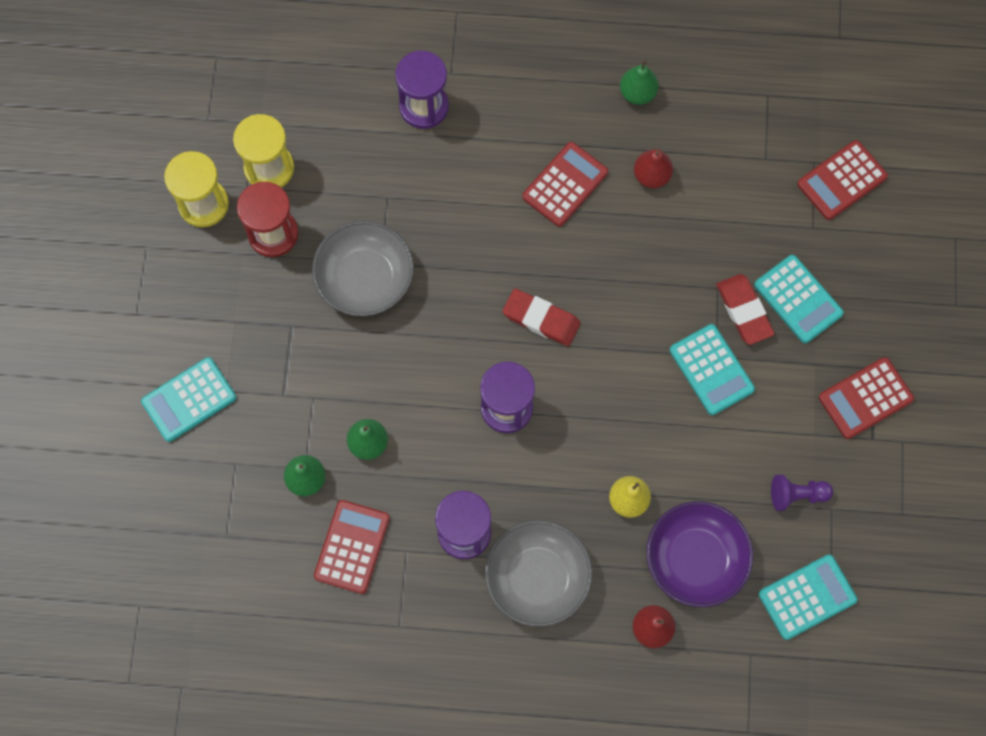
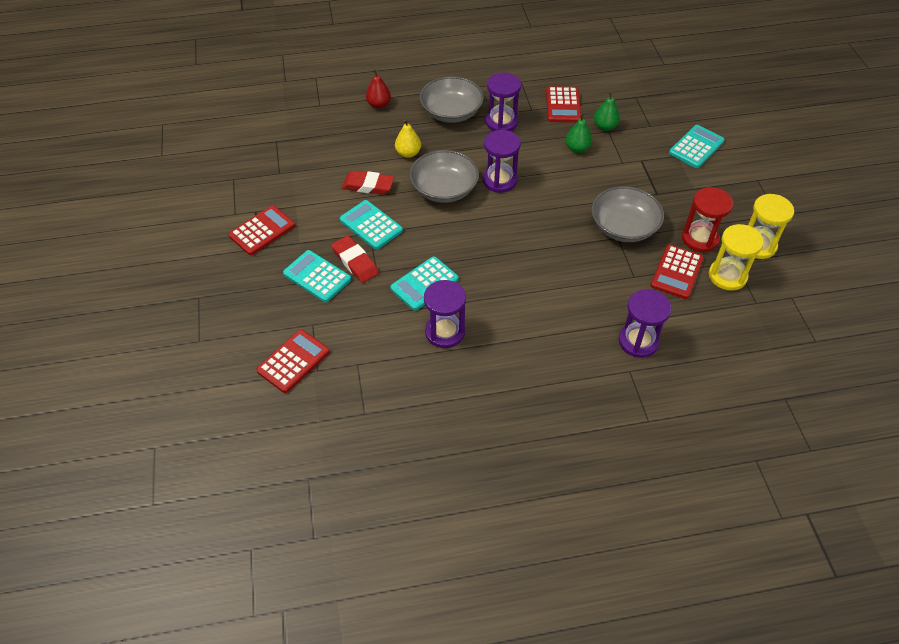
camera: 165 degrees right, 20 degrees down
red eraser [502,289,581,346] -> red eraser moved to [342,171,394,195]
red calculator [522,142,608,227] -> red calculator moved to [651,244,704,299]
green pear [620,60,659,105] -> none
red pear [634,149,673,188] -> purple hourglass [424,280,466,348]
purple bowl [646,501,753,607] -> none
turquoise calculator [759,554,857,640] -> turquoise calculator moved to [390,256,459,311]
purple pawn [771,475,833,511] -> none
none -> grey bowl [409,150,479,203]

